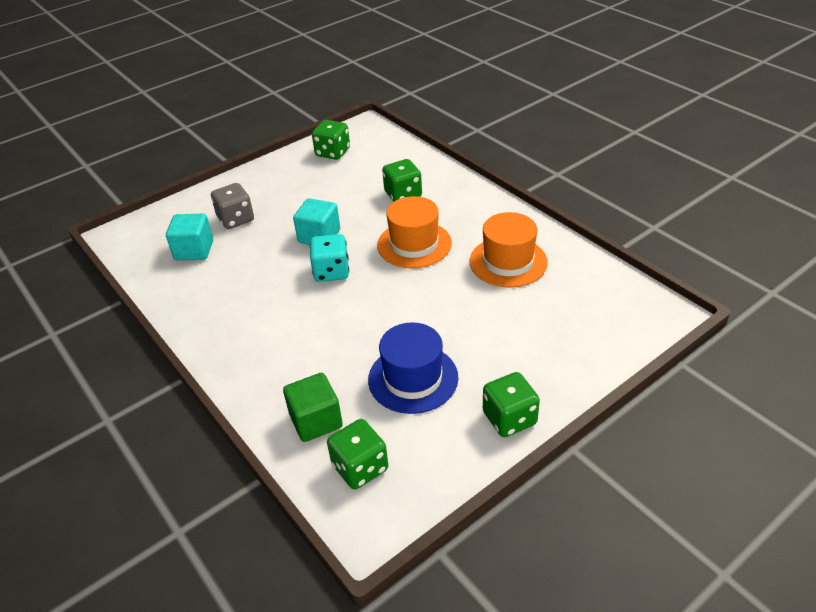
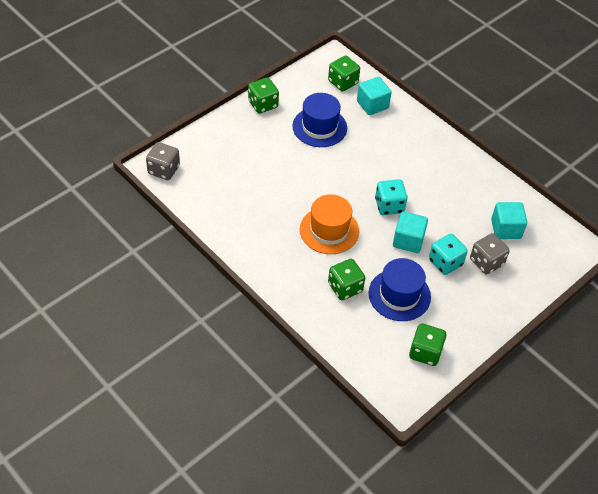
camera: 170 degrees right, 10 degrees up
green cube [283,373,343,442] -> turquoise cube [357,77,392,115]
orange hat [470,212,548,287] -> none
none -> grey dice [146,142,180,180]
none -> blue hat [369,258,431,321]
none -> turquoise dice [429,234,468,275]

